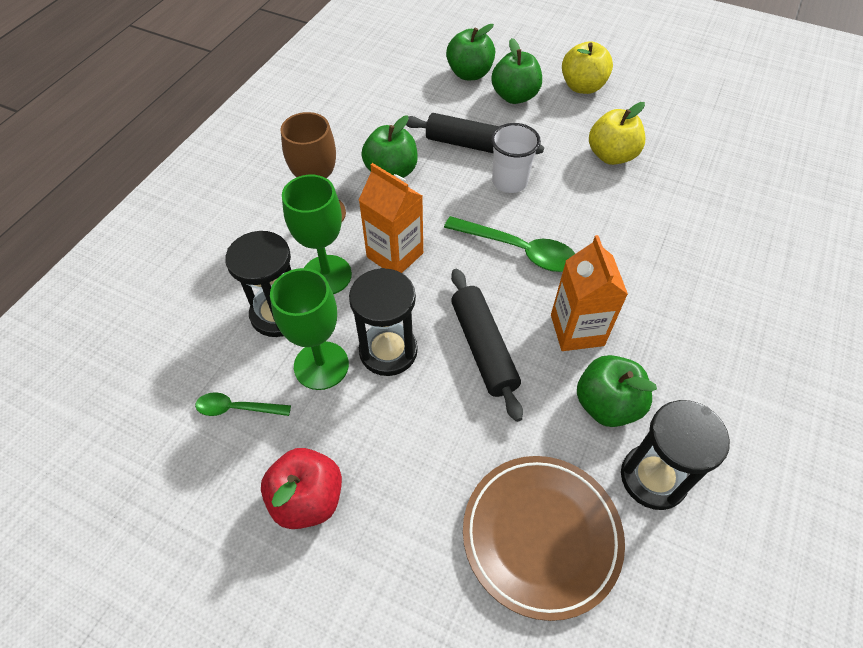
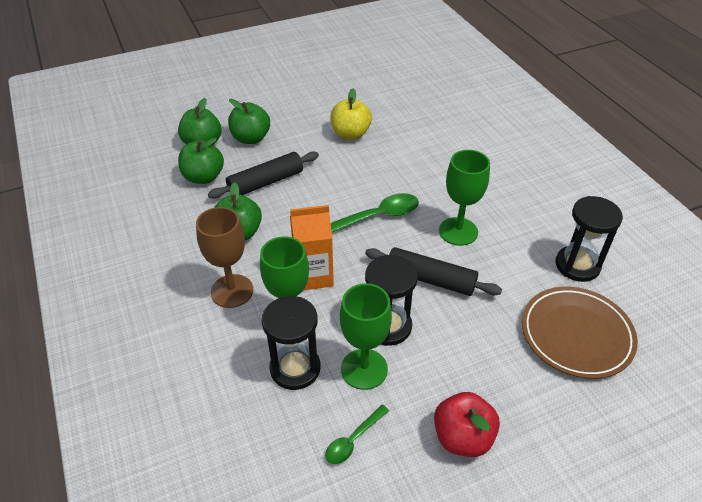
camera: 50 degrees left, 10 degrees down
white cup [491,123,541,193] -> none
orange carton [551,235,628,351] -> green goblet [439,150,490,246]
yellow apple [562,41,613,94] -> none
green apple [577,355,657,427] -> green apple moved to [178,138,224,184]

